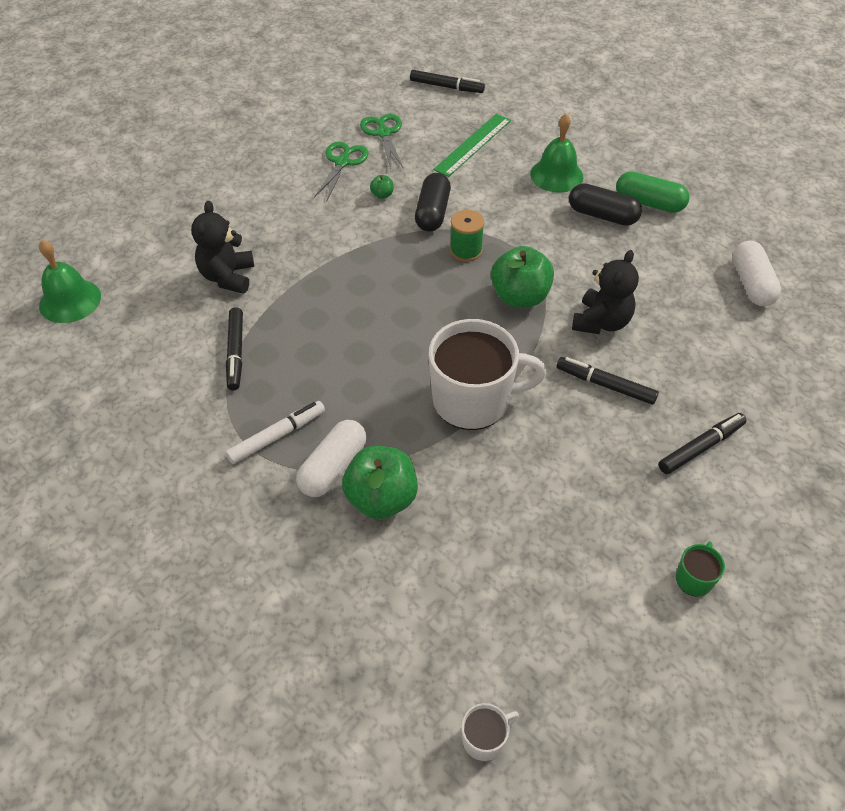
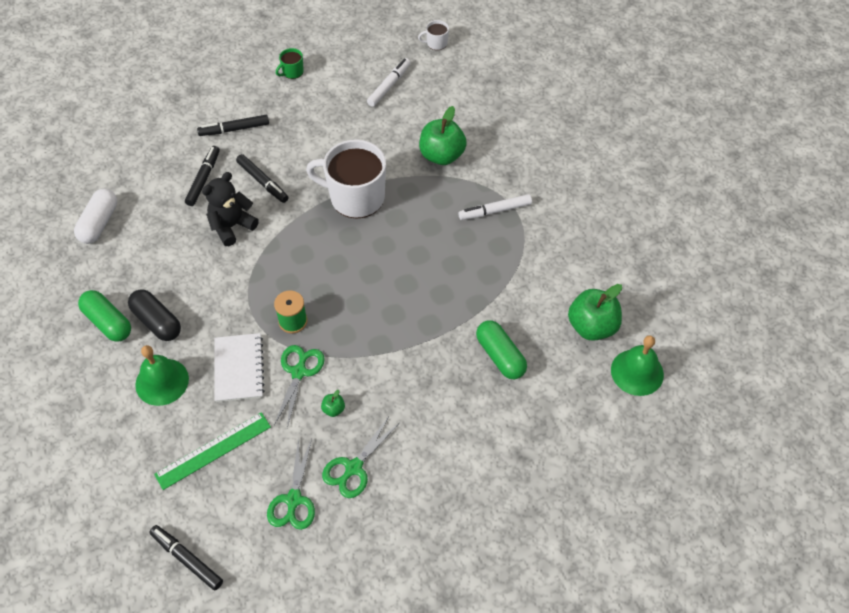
camera: 160 degrees left, 5 degrees up
black teddy bear [191,201,254,294] -> green capsule [476,320,527,379]
black marker [226,307,243,390] -> black marker moved to [185,146,220,206]
white capsule [296,420,367,497] -> none
black capsule [415,173,451,232] -> green scissors [274,345,325,428]
green apple [491,246,554,307] -> green apple moved to [568,284,622,341]
none -> white notebook [214,333,265,402]
none -> white marker [367,58,411,107]

